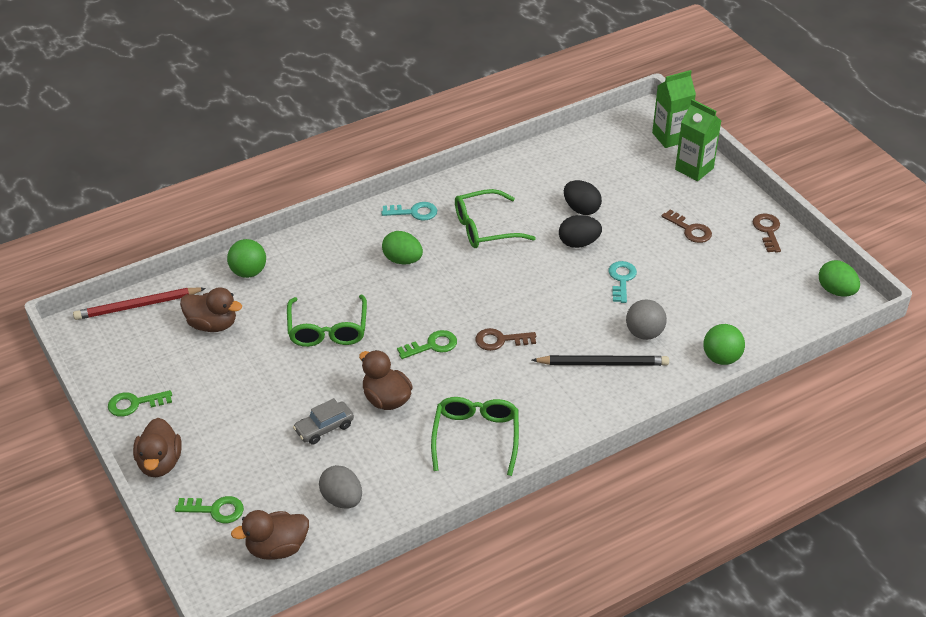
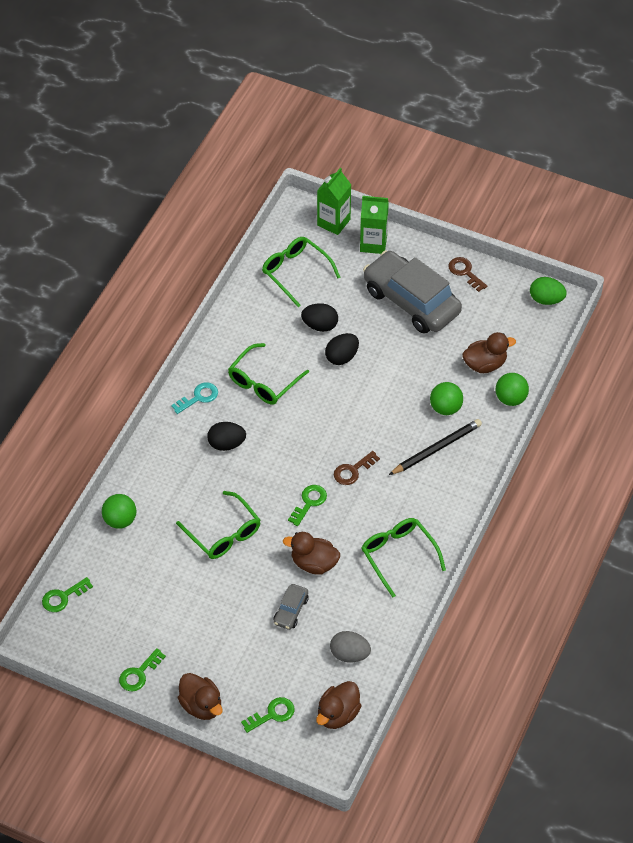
camera: 35 degrees left, 10 degrees up
red pencil [73,288,206,320] -> green key [42,577,93,612]
brown duck [180,287,242,332] -> brown duck moved to [462,332,516,373]
green egg [382,231,423,265] -> black egg [207,422,246,451]
turquoise key [608,261,637,303] -> none
grey ball [626,299,667,340] -> green ball [430,382,463,415]
brown key [662,209,712,243] -> grey car [363,250,462,334]
none -> green glasses [262,237,341,307]

